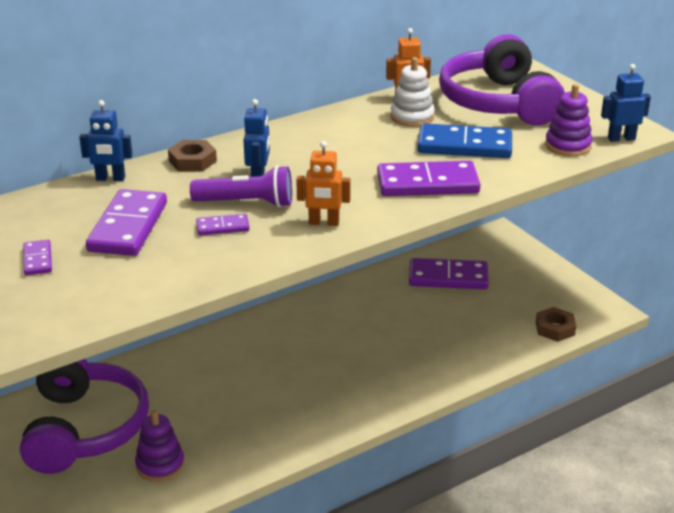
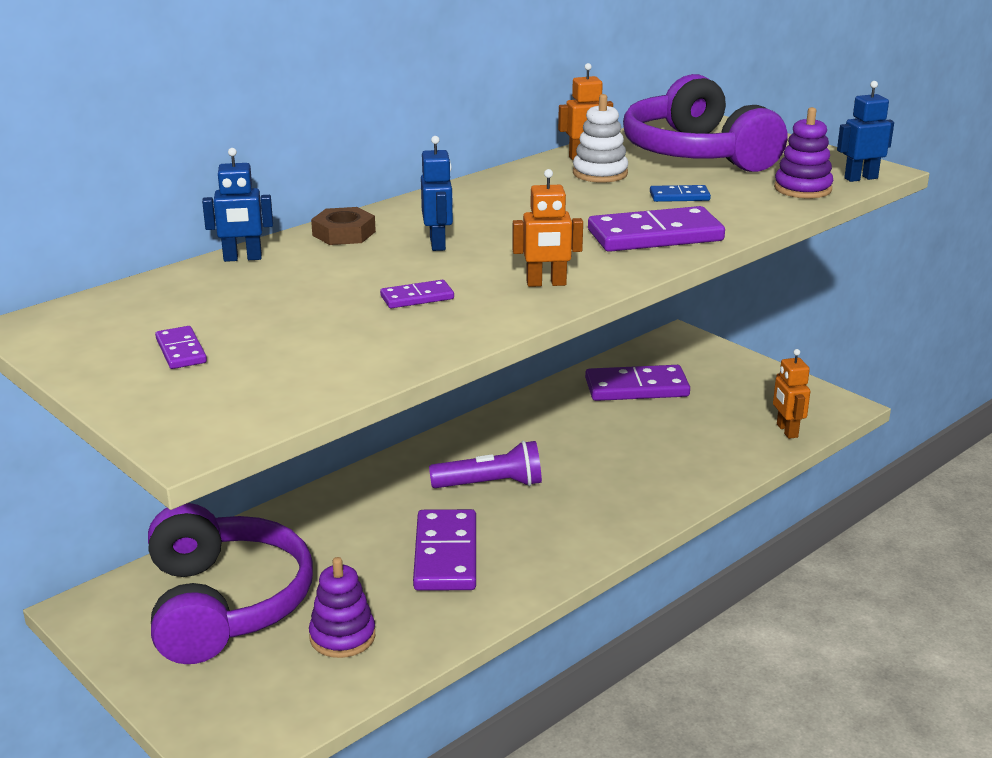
camera: 10 degrees left, 5 degrees down
purple domino [86,189,167,256] -> purple domino moved to [413,509,476,591]
purple flashlight [190,165,292,207] -> purple flashlight moved to [429,441,542,488]
blue domino [417,123,512,158] -> blue domino [650,185,711,202], size x0.49
brown nut [536,307,576,342] -> orange robot [773,349,810,439]

